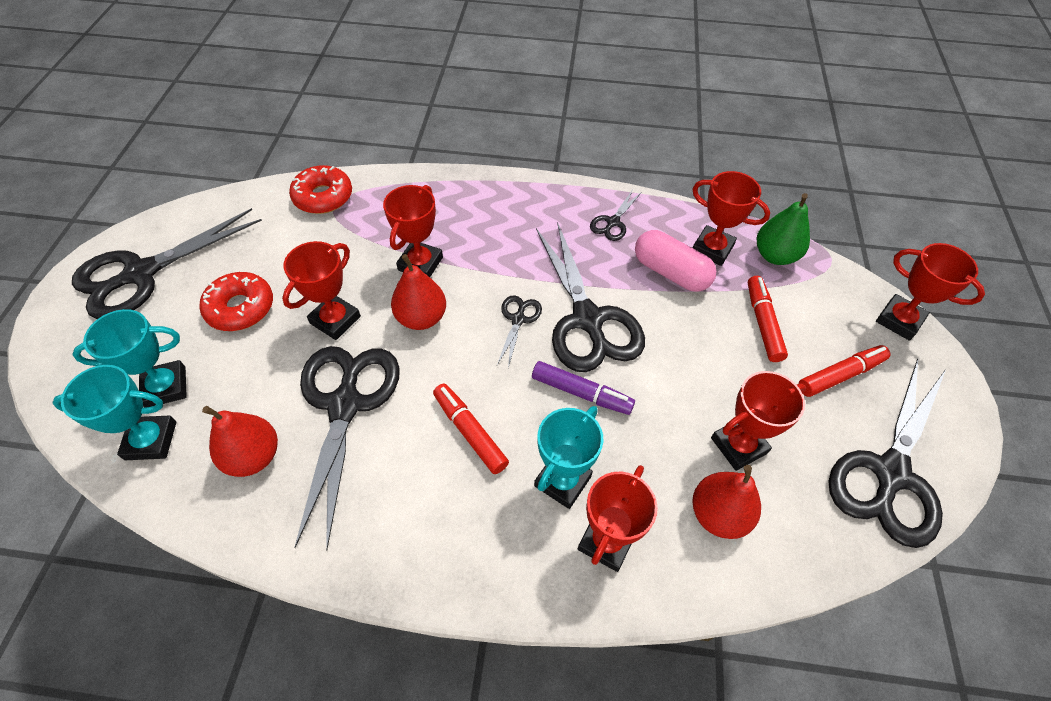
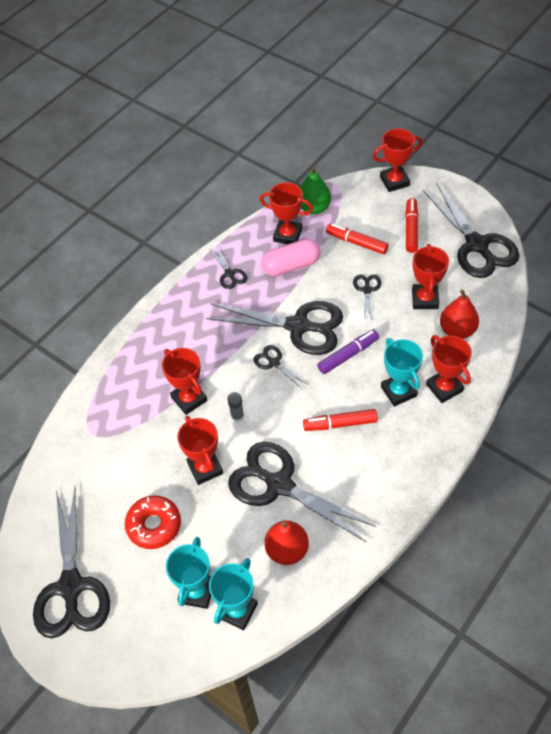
camera: 55 degrees left, 0 degrees up
red donut [289,165,352,214] -> none
red pear [391,254,446,330] -> grey glue stick [227,392,244,422]
red trophy [692,171,770,266] -> red trophy turned 45 degrees clockwise [260,182,313,244]
none -> black scissors [353,275,381,321]

